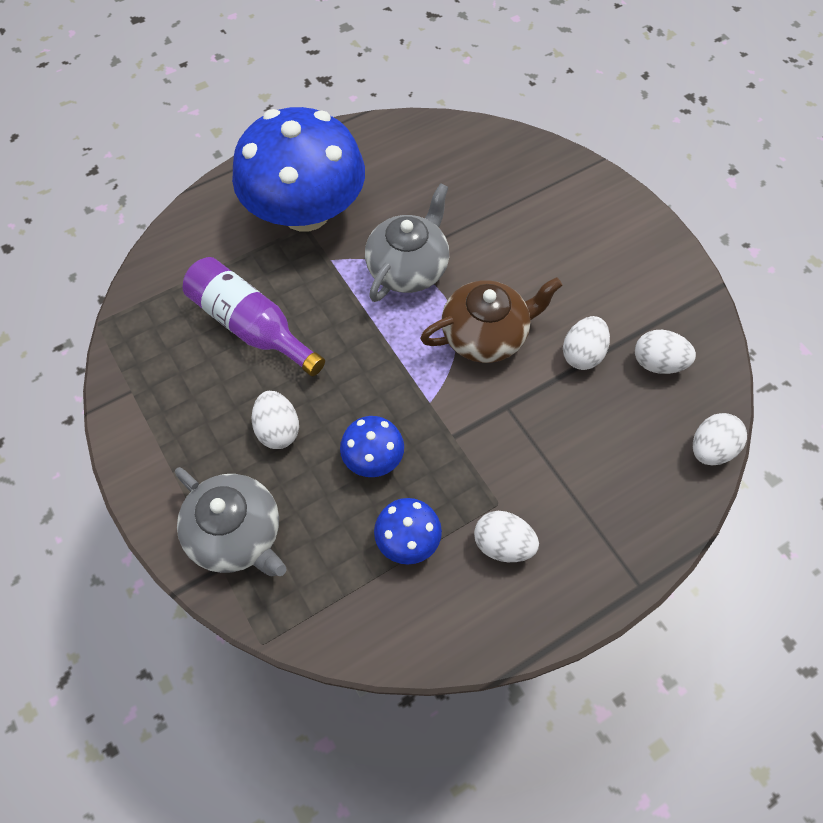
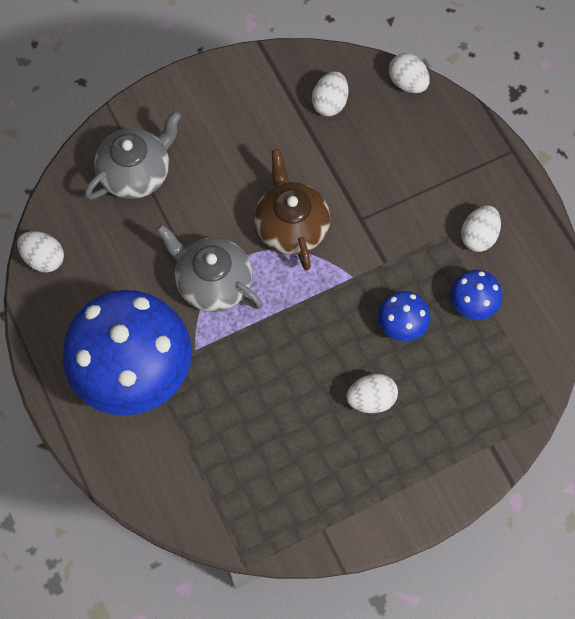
camera: 85 degrees left, 5 degrees up
grey teapot [175,467,287,576] -> grey teapot moved to [85,110,182,199]
purple bottle [183,257,325,376] -> none
white egg [563,316,610,370] -> white egg moved to [17,231,64,273]

